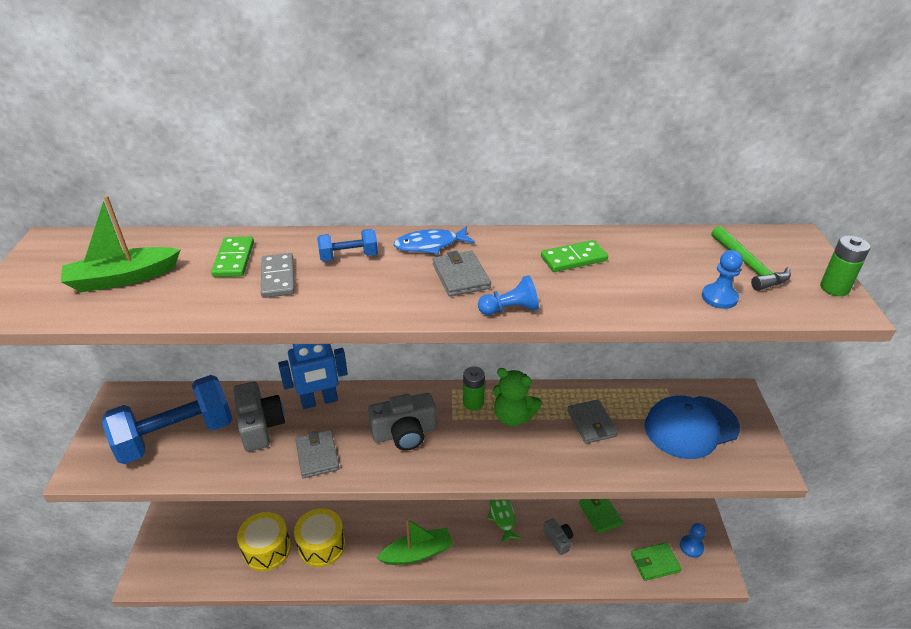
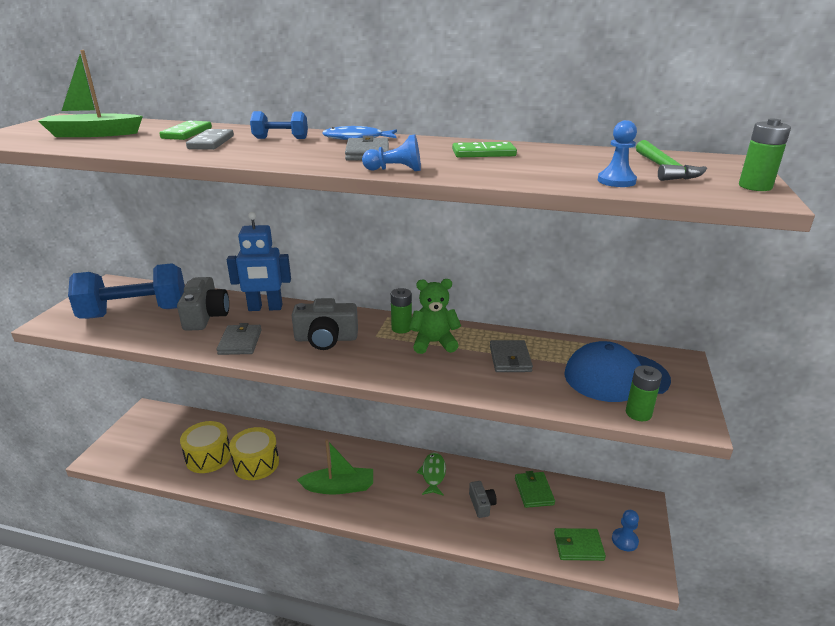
camera: 15 degrees right, 10 degrees down
green teddy bear [493,368,542,426] -> green teddy bear turned 135 degrees clockwise [409,279,461,354]
none -> green battery [626,365,662,421]

